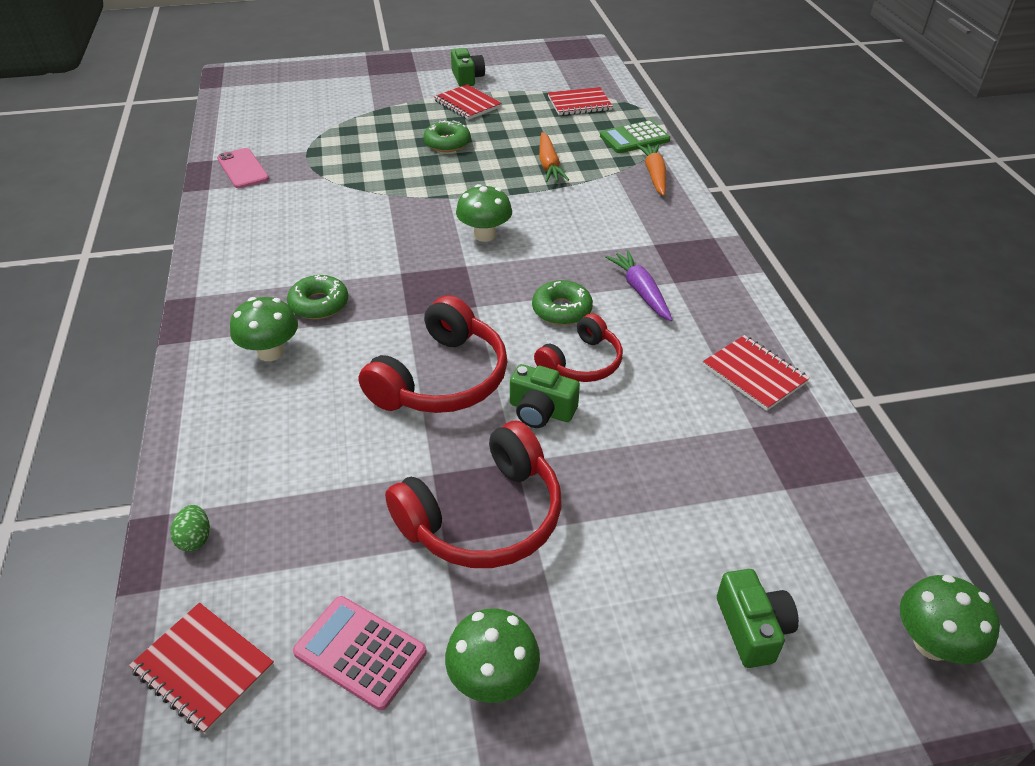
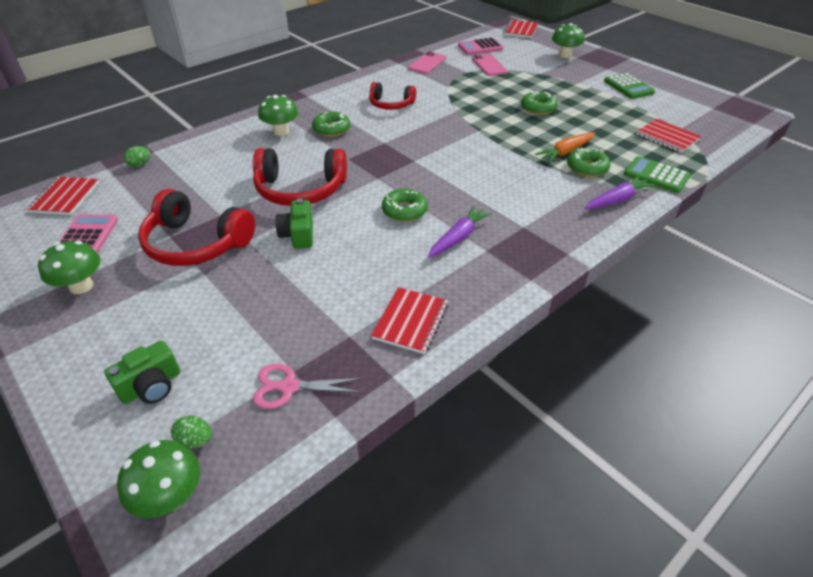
camera: 60 degrees right, 0 degrees up
red notebook [434,84,502,120] -> red notebook moved to [503,19,538,38]
green camera [451,48,485,87] -> green calculator [604,73,655,99]
green mushroom [456,184,512,242] -> green mushroom moved to [552,23,584,58]
red headphones [534,313,623,382] -> red headphones moved to [369,82,416,110]
orange carrot [637,144,666,196] -> purple carrot [585,175,655,209]
none -> green egg [171,416,212,448]
none -> pink scissors [253,364,363,409]
none -> pink calculator [458,38,503,55]
none -> pink phone [472,54,508,76]
none -> green donut [567,147,611,177]

